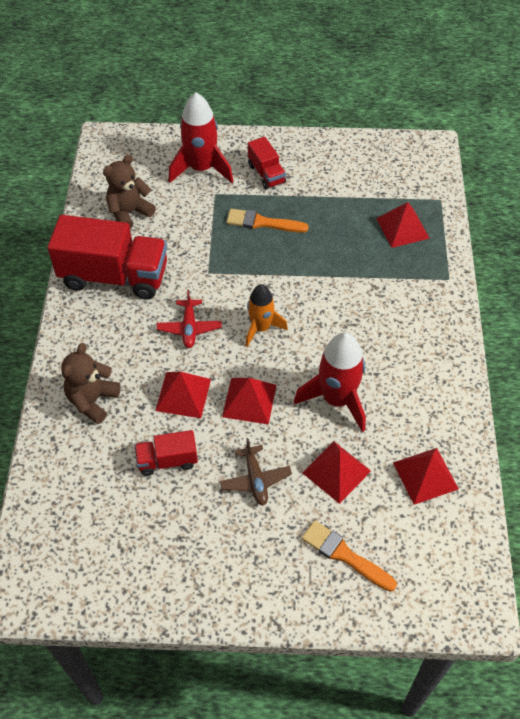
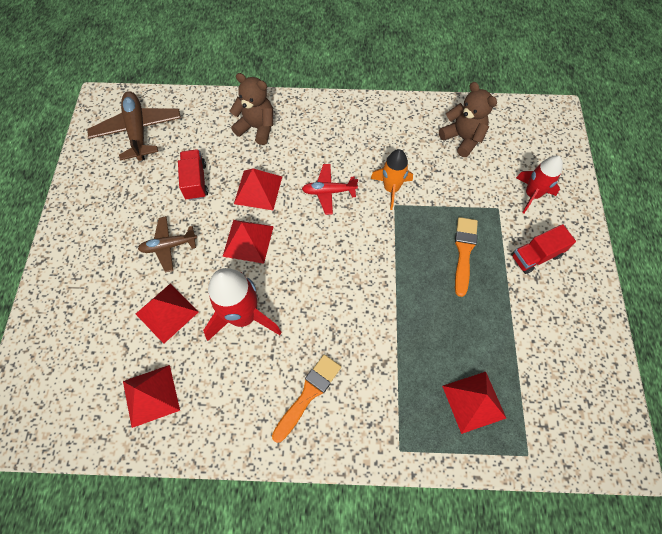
camera: 90 degrees right, 10 degrees up
red truck [48,215,167,299] -> none
red rocket [169,93,233,183] -> red rocket [516,156,563,214], size x0.64
orange rocket [246,284,288,347] -> orange rocket moved to [370,149,413,210]
orange brush [302,520,397,591] -> orange brush moved to [272,354,341,443]
none -> brown plane [87,91,181,161]

